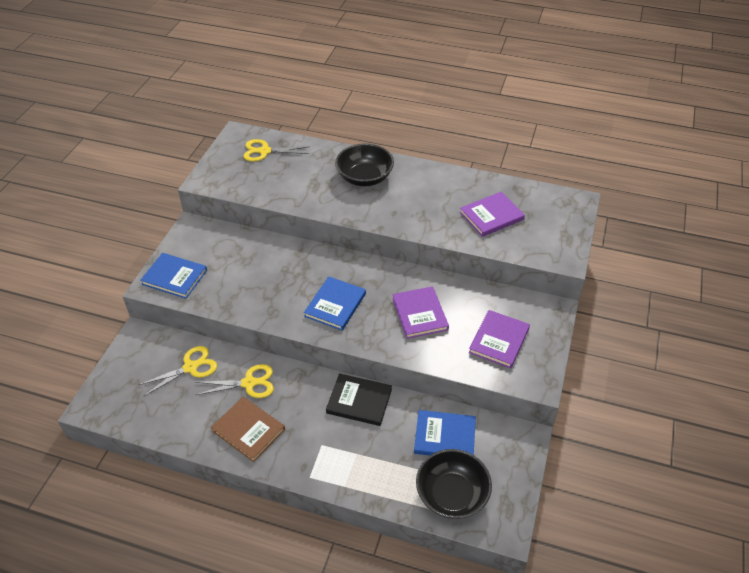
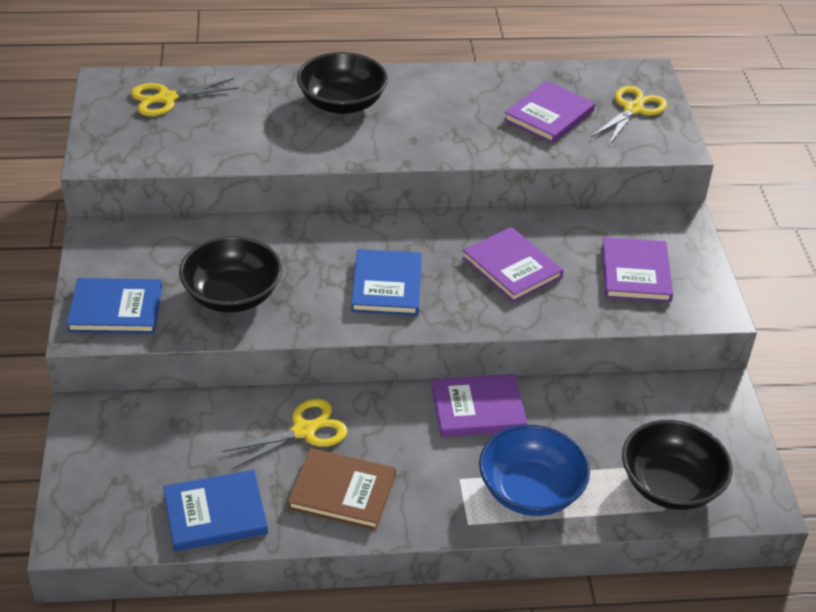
camera: 25 degrees left, 5 degrees down
yellow scissors [139,346,217,396] -> yellow scissors moved to [591,86,667,145]
black book [326,373,392,426] -> purple book [431,374,527,437]
blue book [414,410,476,456] -> blue book moved to [163,470,268,551]
none -> black bowl [179,236,282,313]
none -> blue bowl [479,425,590,516]

